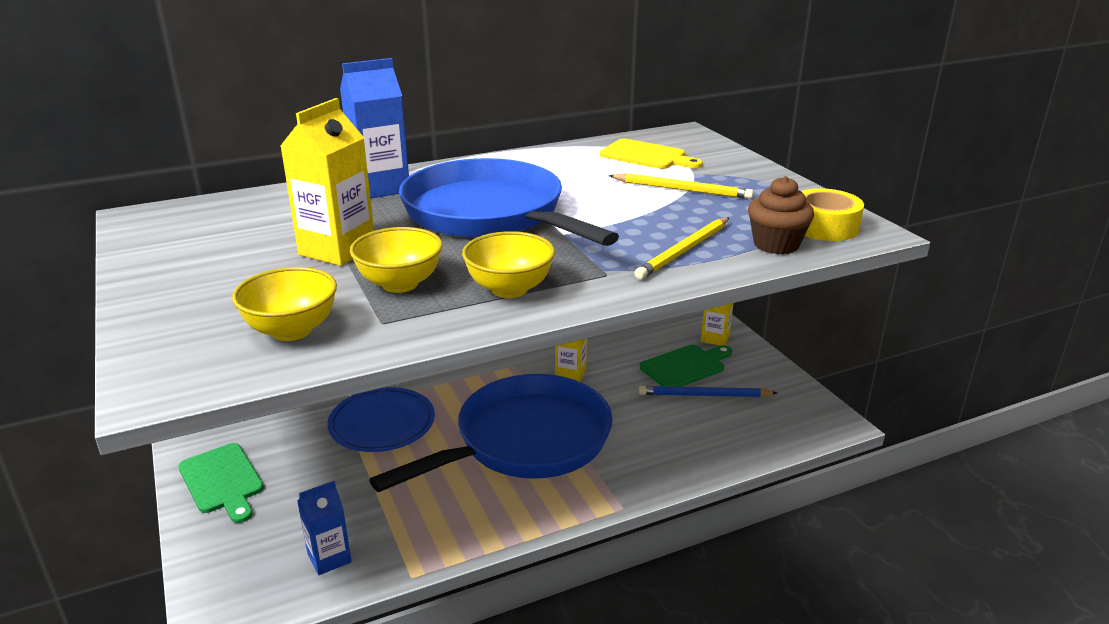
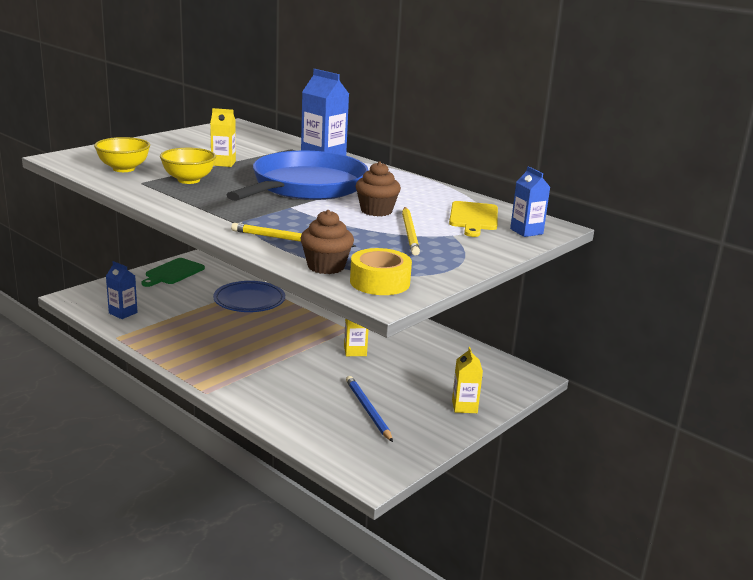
camera: 65 degrees right, 5 degrees down
yellow carton [280,98,374,266] -> yellow carton [210,108,236,167], size x0.61
blue pan [369,374,613,492] -> none
yellow bowl [462,231,555,298] -> none
green cutting board [640,345,732,387] -> none
none -> brown cupcake [355,162,401,216]
none -> blue carton [510,166,550,237]

